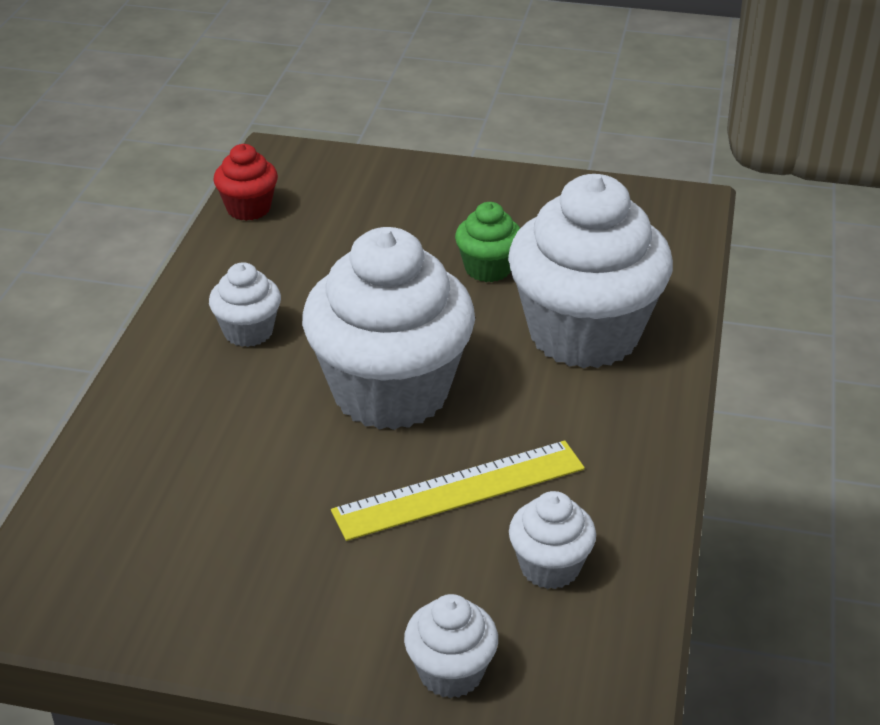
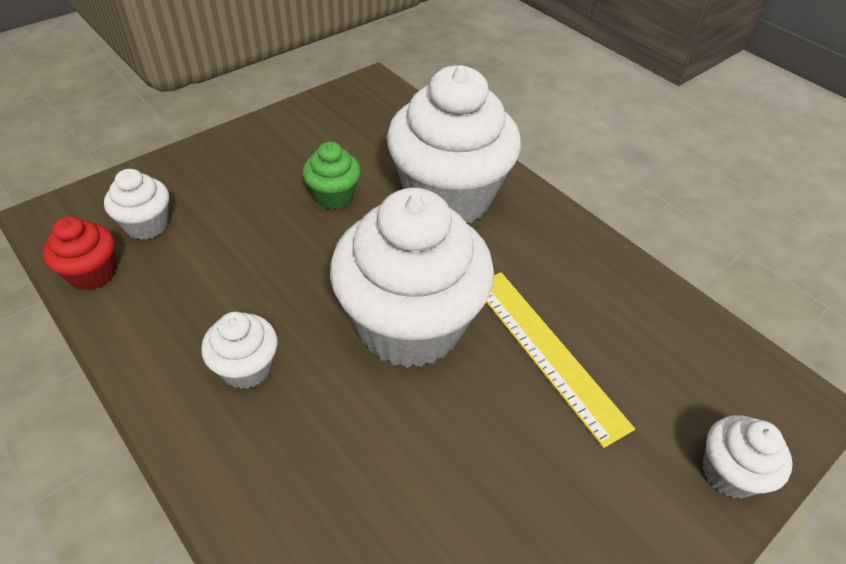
camera: 55 degrees left, 10 degrees up
yellow ruler [331,441,585,541] -> yellow ruler turned 45 degrees counterclockwise [486,272,635,448]
white cupcake [509,491,596,589] -> white cupcake moved to [104,169,169,240]

